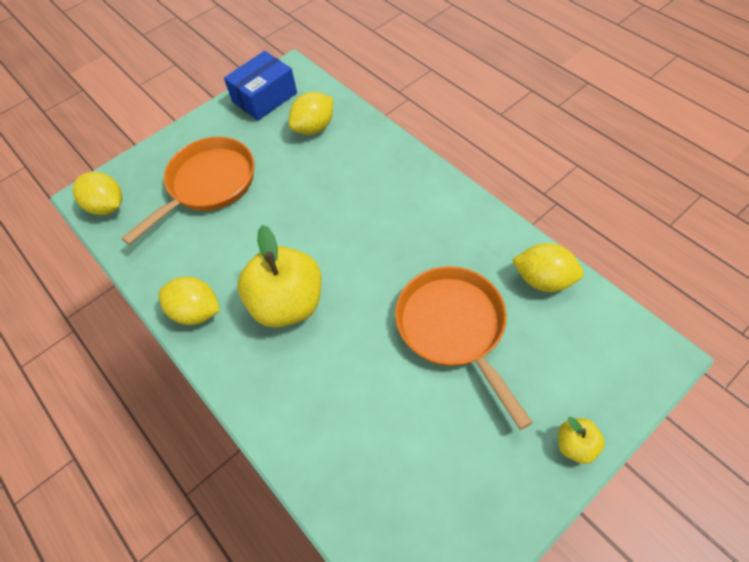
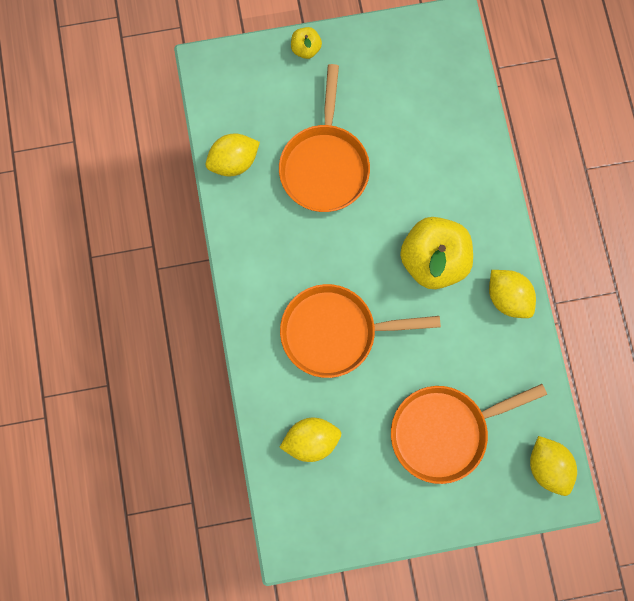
camera: 155 degrees left, 20 degrees up
blue box [224,51,297,121] -> none
yellow lemon [512,243,584,292] -> yellow lemon turned 75 degrees counterclockwise [206,134,260,176]
none -> orange pan [280,284,441,378]

